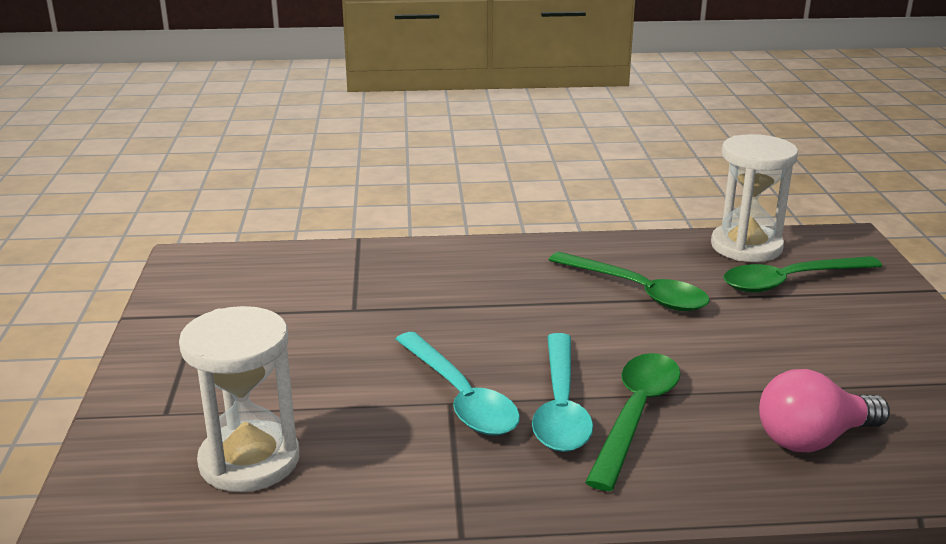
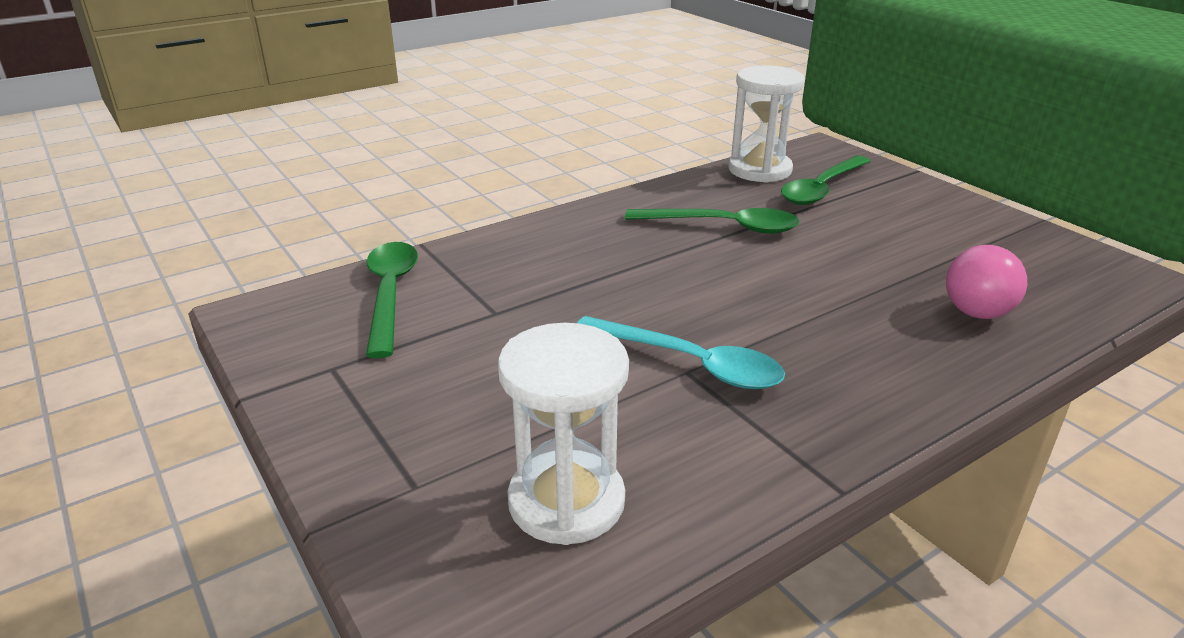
camera: 30 degrees left, 5 degrees up
turquoise spoon [532,333,593,452] -> none
green spoon [585,353,681,491] -> green spoon moved to [366,242,418,358]

